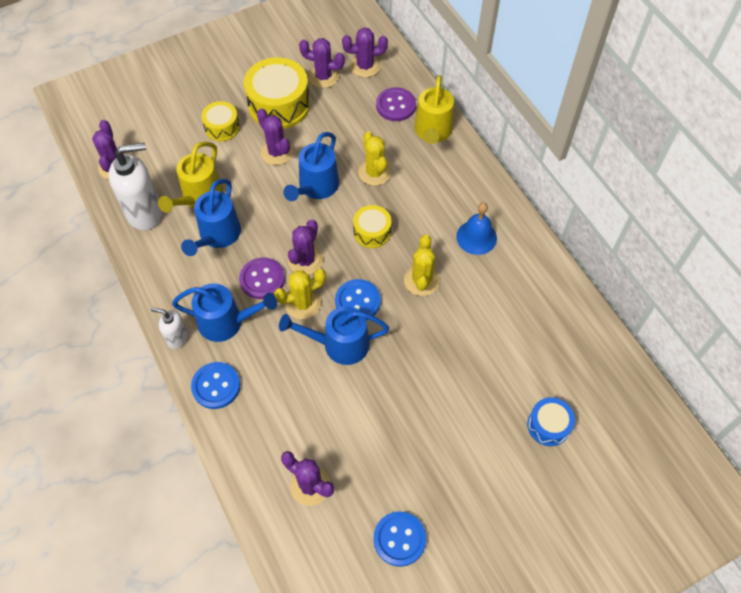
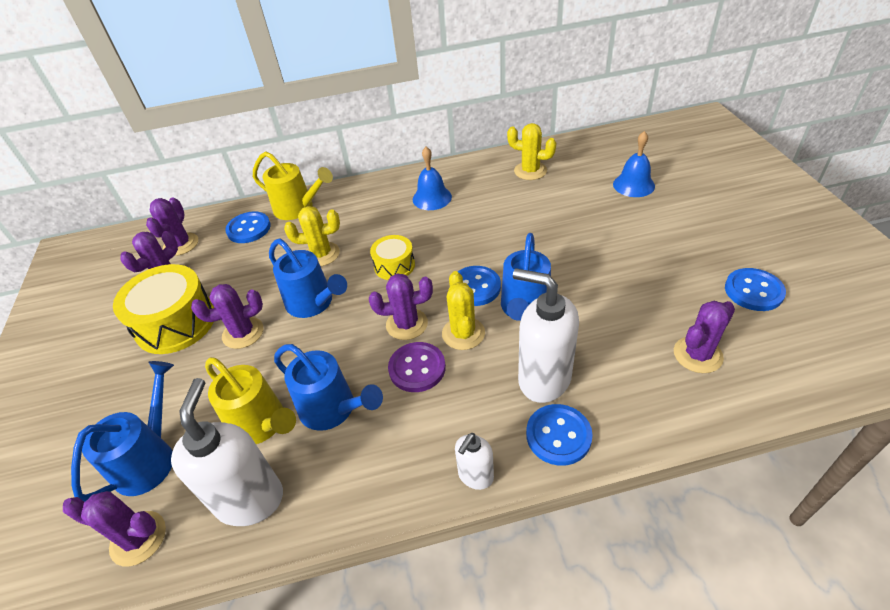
camera: 70 degrees left, 15 degrees down
blue watering can [172,283,277,342] -> blue watering can moved to [71,361,174,502]
yellow drum [201,101,240,142] -> none
purple cactus [288,220,323,275] -> purple cactus turned 45 degrees counterclockwise [369,273,433,340]
purple button [376,87,416,121] -> blue button [225,211,271,243]
yellow cactus [404,234,440,296] -> yellow cactus moved to [507,123,556,180]
blue drum [527,397,575,446] -> blue bell [613,131,655,197]
none -> white soap dispenser [513,268,579,403]

